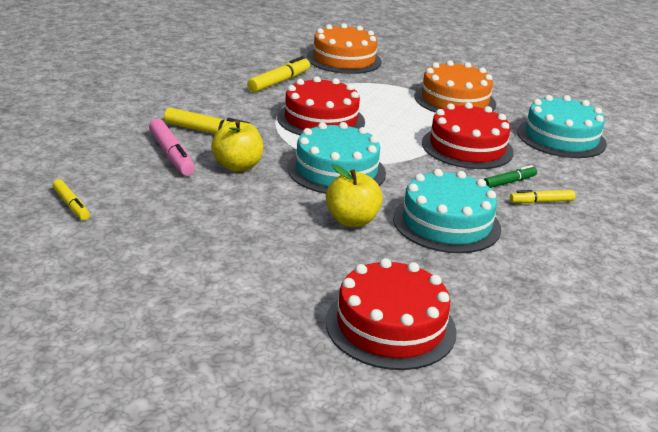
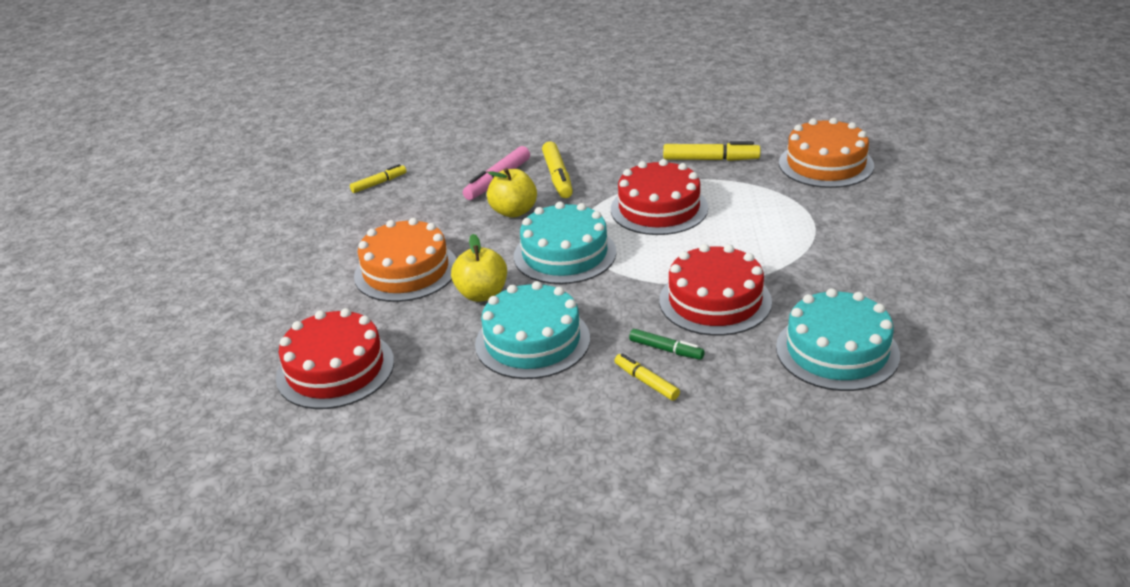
camera: 65 degrees right, 5 degrees up
yellow marker [52,179,90,220] -> yellow marker turned 150 degrees counterclockwise [350,164,407,193]
orange cake [414,60,496,113] -> orange cake moved to [354,218,456,302]

